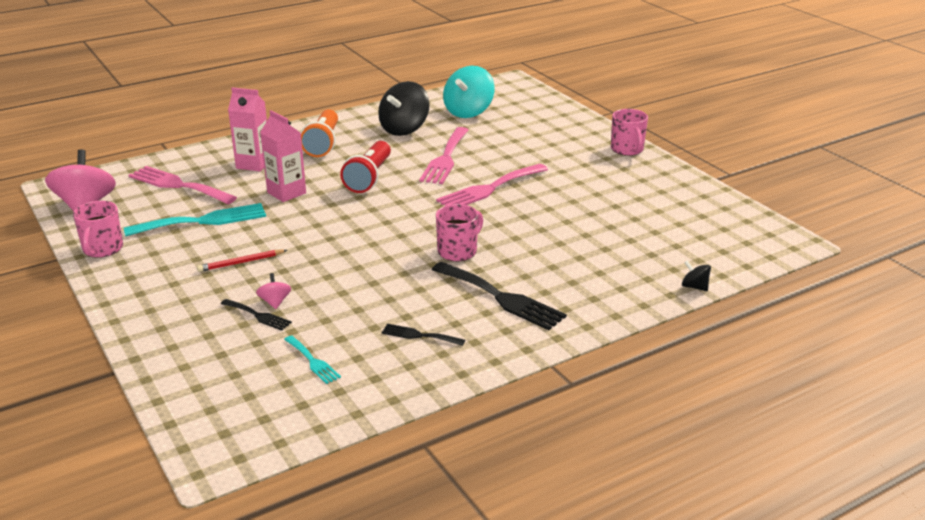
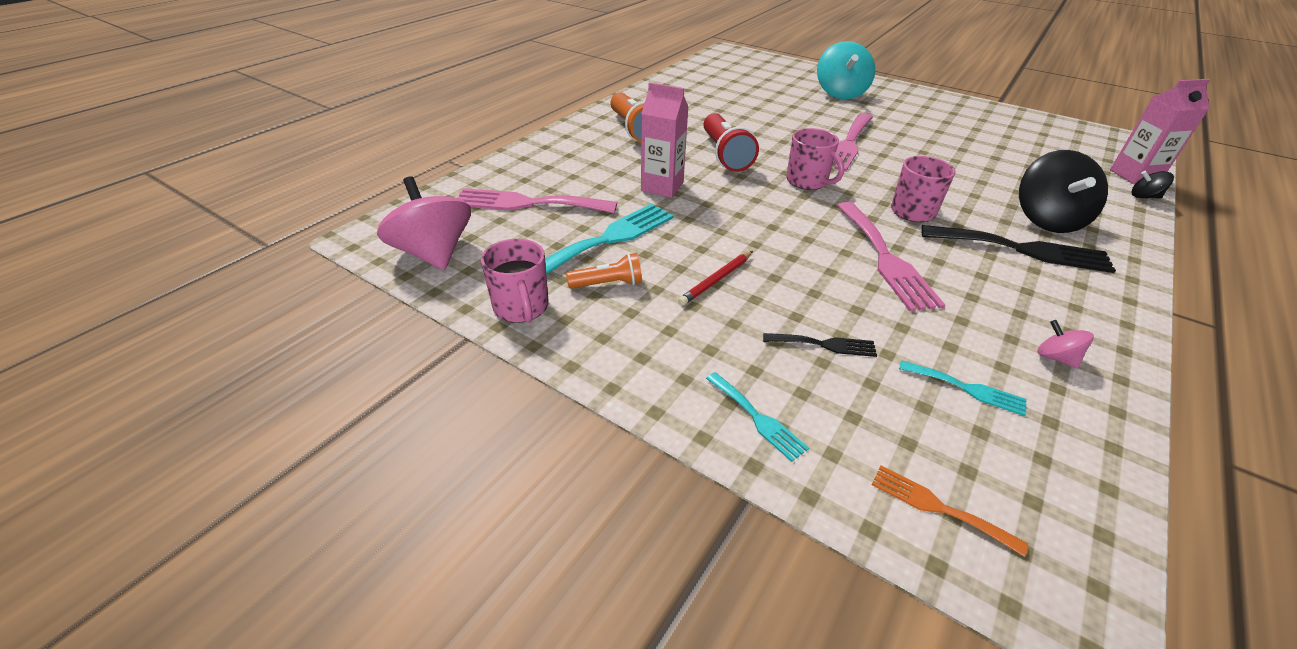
camera: 25 degrees left, 10 degrees up
pink carton [228,87,267,171] -> pink carton moved to [1110,79,1210,184]
pink spinning top [256,273,291,309] -> pink spinning top moved to [1037,320,1094,369]
black spinning top [378,81,430,136] -> black spinning top moved to [1019,150,1108,233]
black fork [382,324,465,346] -> none
pink fork [419,127,469,184] -> pink fork moved to [837,202,946,311]
turquoise spinning top [443,66,494,118] -> turquoise spinning top moved to [817,41,875,99]
pink mug [611,109,648,156] -> pink mug moved to [786,128,844,190]
none -> orange flashlight [566,253,642,289]
none -> turquoise fork [706,372,809,462]
none -> orange fork [872,466,1028,557]

